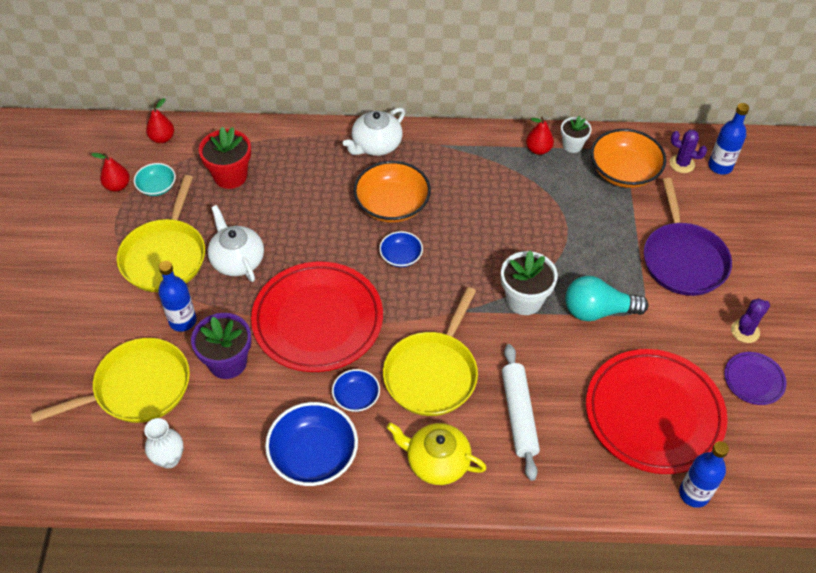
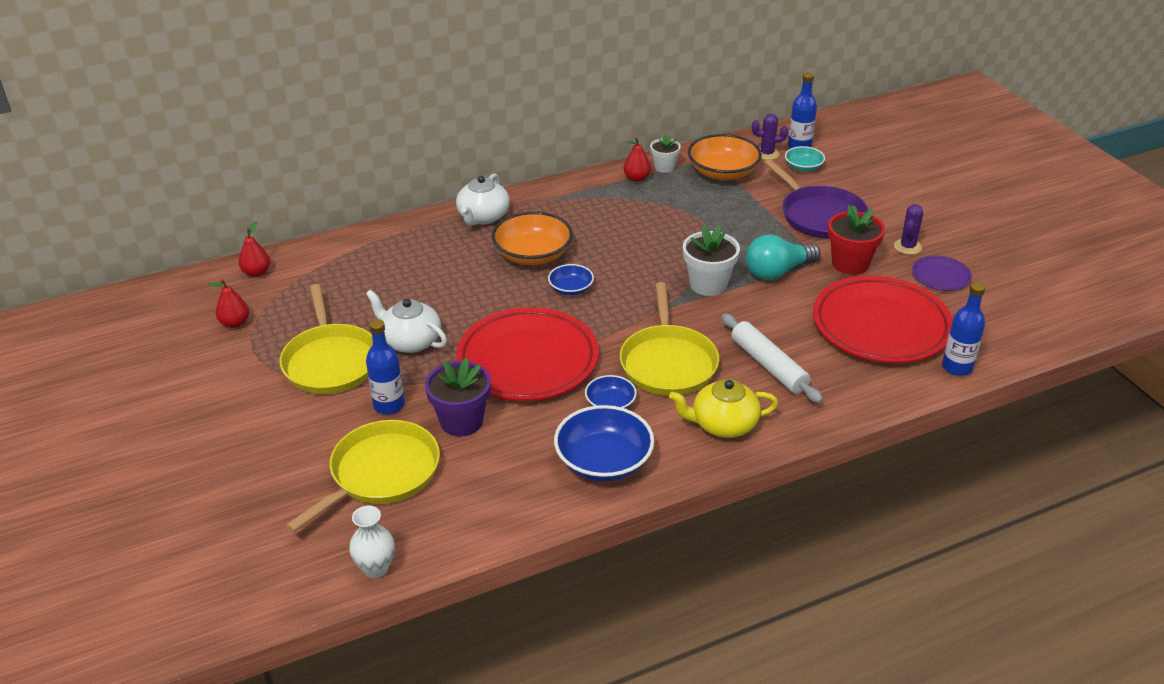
camera: 25 degrees left, 15 degrees down
turquoise bowl [134,163,176,196] -> turquoise bowl moved to [785,146,825,172]
white vase [144,418,184,468] -> white vase moved to [349,505,395,578]
red flower pot [199,127,251,189] -> red flower pot moved to [828,205,885,275]

